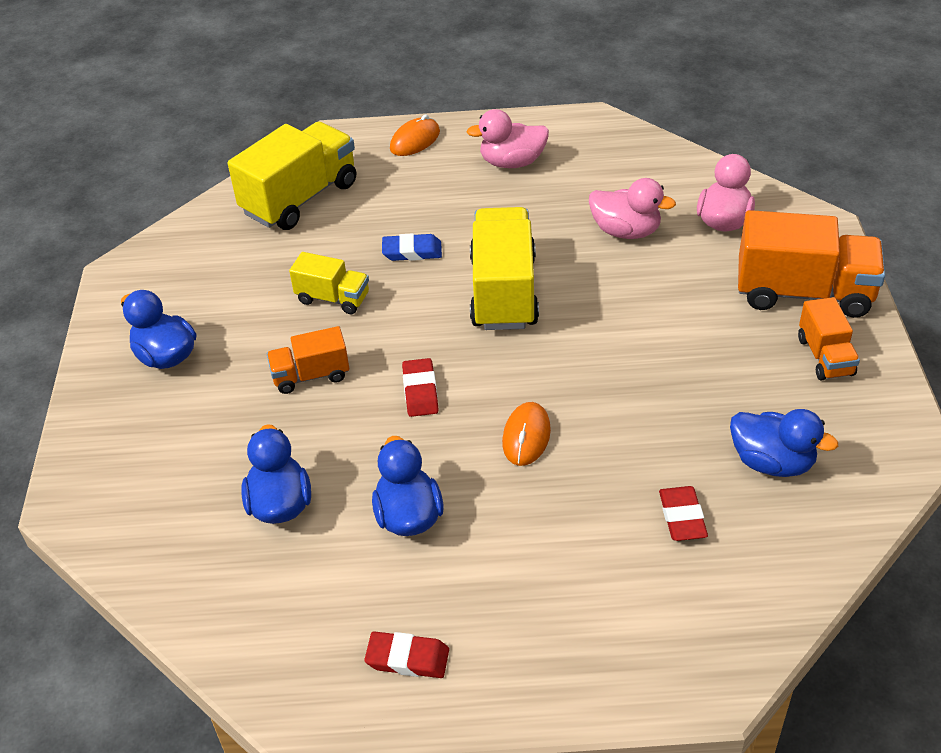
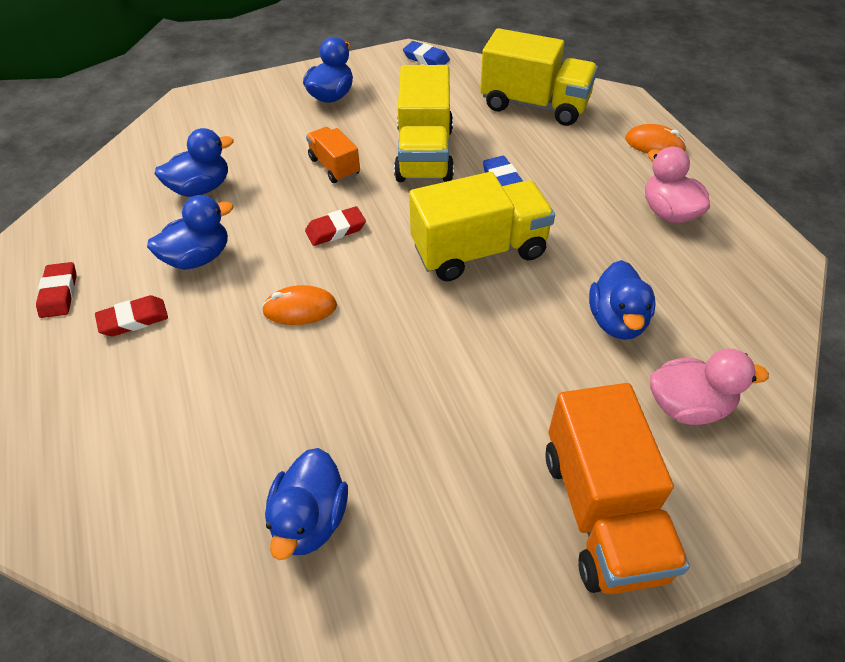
camera: 70 degrees right, 5 degrees up
yellow truck [289,252,369,314] -> yellow truck [394,65,454,182], size x1.84
pink duck [589,178,676,239] -> blue duck [589,260,656,340]
red eraser [659,486,708,541] -> red eraser moved to [95,295,168,336]
orange truck [798,297,860,381] -> none
none -> blue eraser [403,41,450,65]

